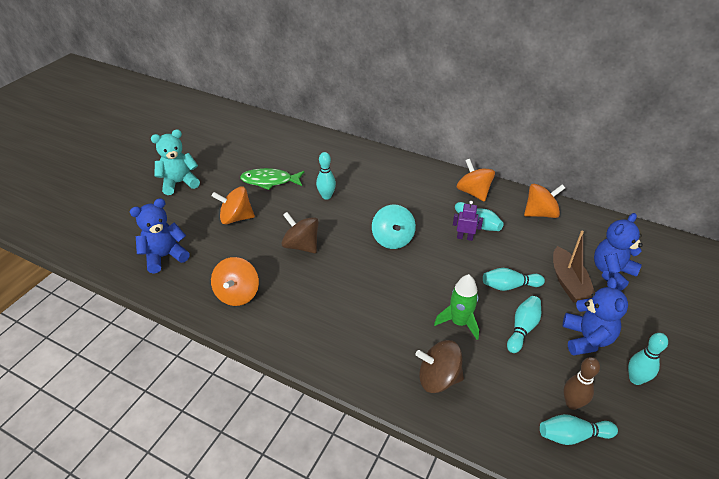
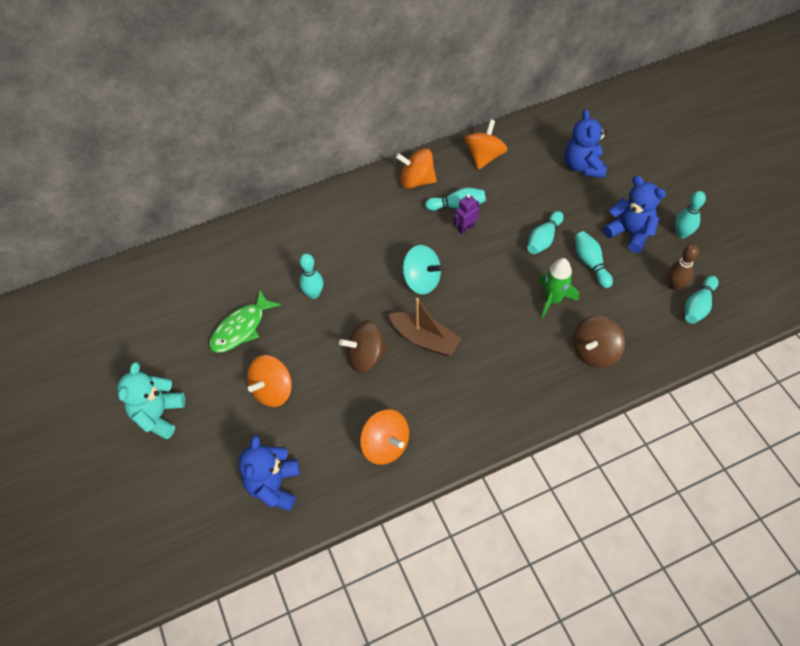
camera: 50 degrees left, 15 degrees up
brown boat [553,231,595,302] -> brown boat moved to [389,298,462,356]

